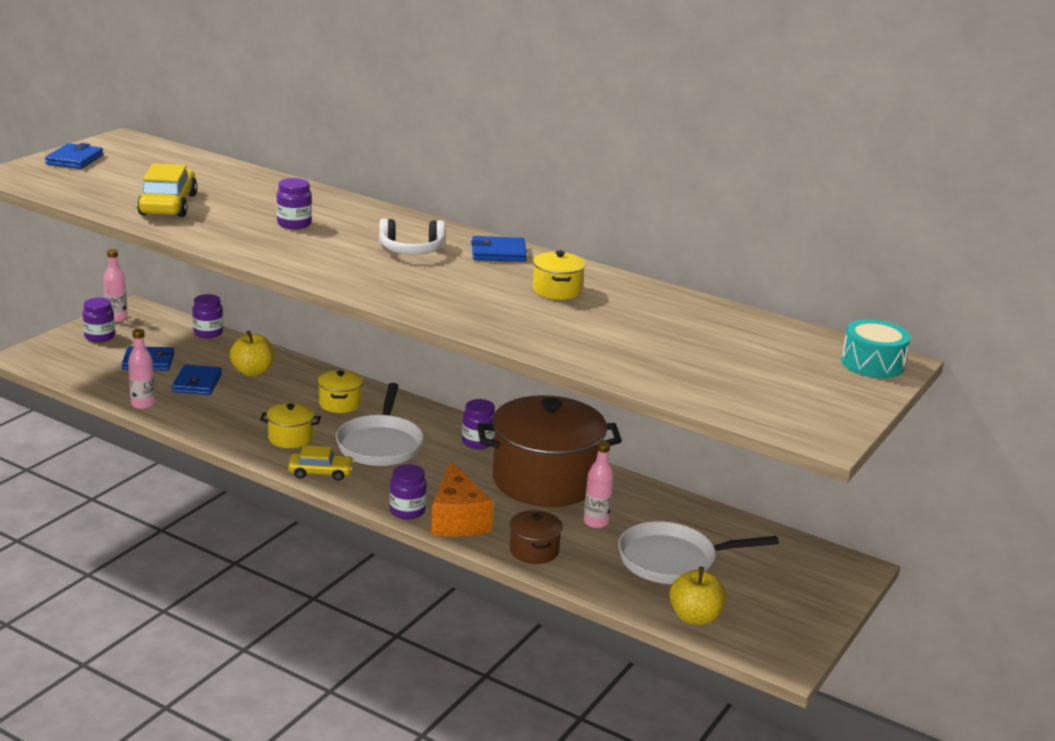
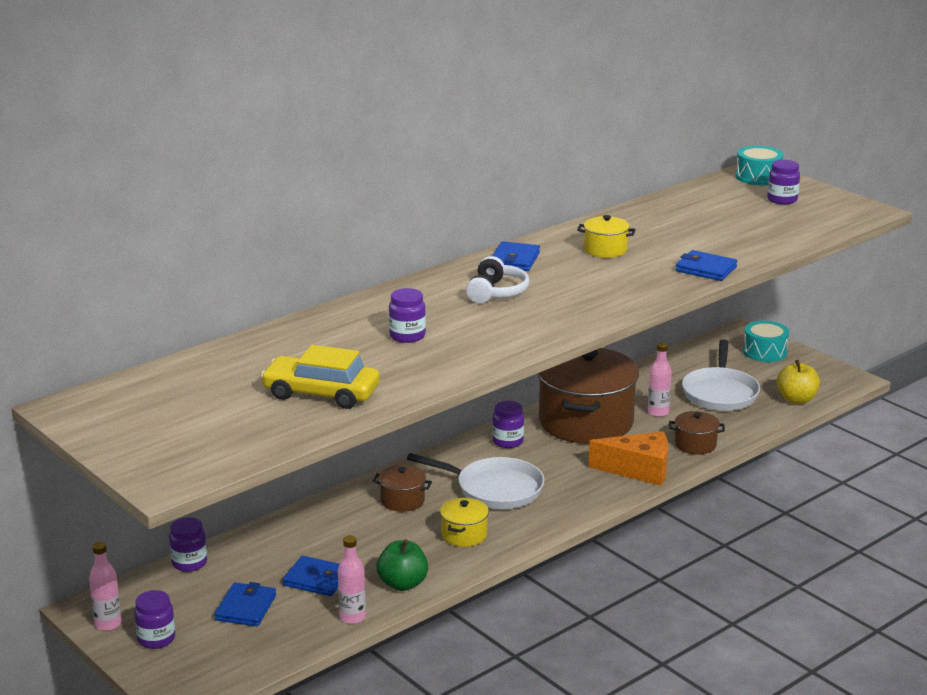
camera: 70 degrees left, 0 degrees up
blue wallet [45,143,103,169] -> blue wallet moved to [676,250,737,281]
yellow apple [230,331,274,376] -> none
yellow car [288,446,354,481] -> none
yellow pot [318,370,363,413] -> brown pot [372,465,432,512]
purple jar [390,464,427,519] -> purple jar moved to [767,160,800,205]
none -> green apple [377,539,428,591]
none -> turquoise drum [743,321,789,362]

